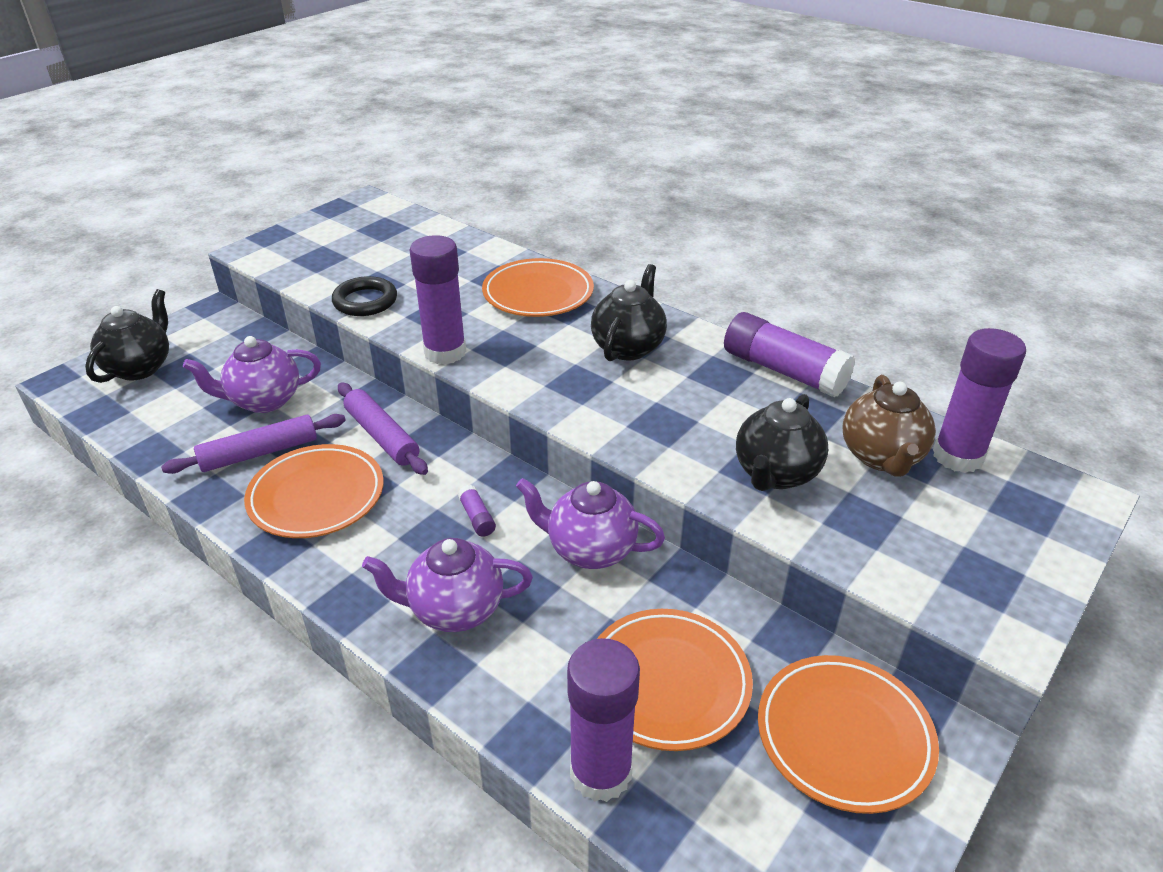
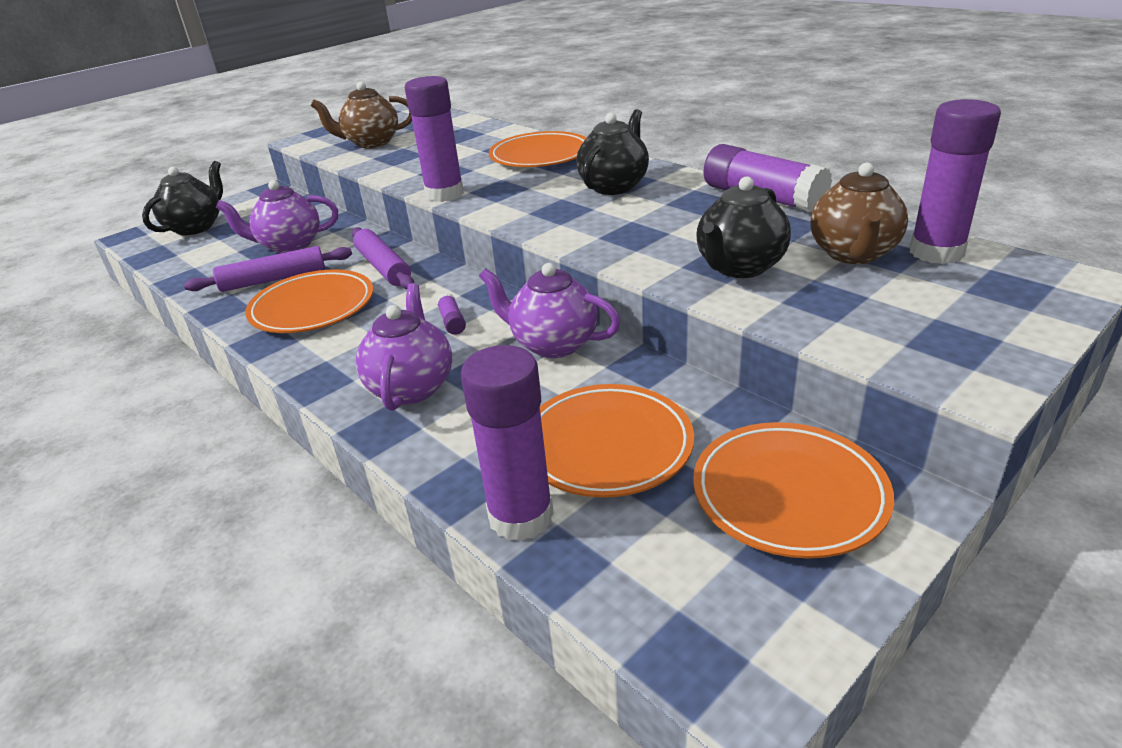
camera: 10 degrees right, 5 degrees down
black ring [332,276,397,316] -> none
purple teapot [362,538,533,632] -> purple teapot turned 90 degrees clockwise [356,283,452,411]
none -> brown teapot [311,81,412,148]

